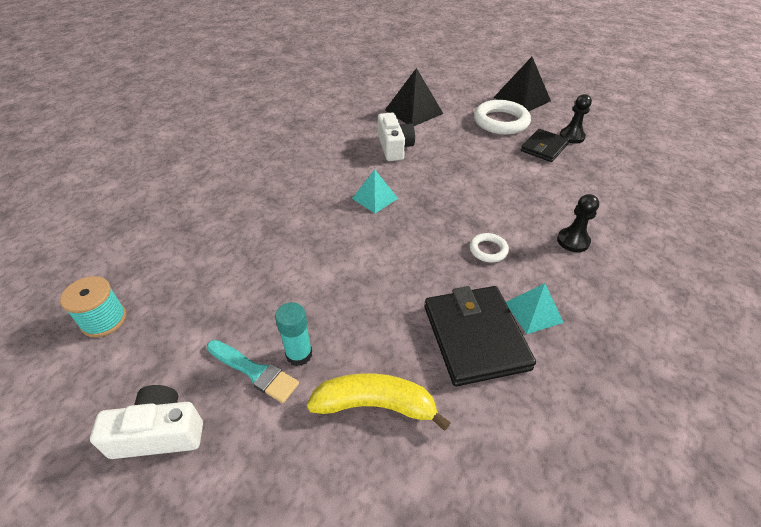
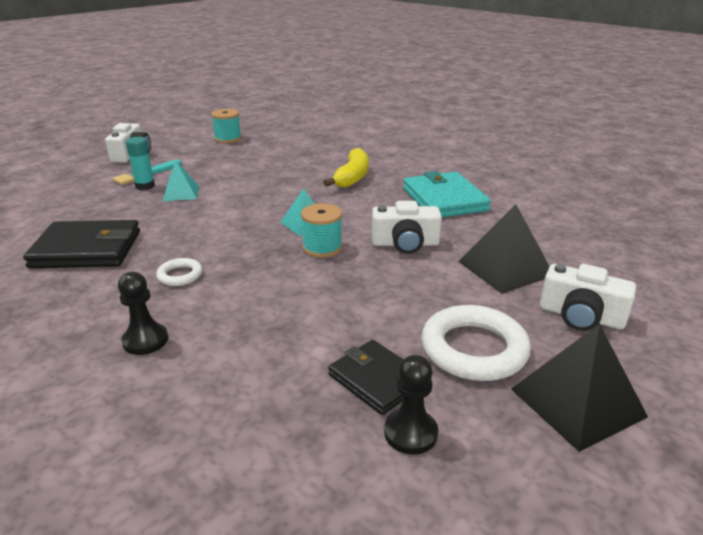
camera: 100 degrees right, 15 degrees down
yellow banana [307,373,451,431] -> yellow banana moved to [323,148,369,188]
turquoise pyramid [506,283,564,334] -> turquoise pyramid moved to [163,160,199,201]
none -> turquoise spool [301,203,343,257]
none -> turquoise wallet [403,171,491,217]
none -> white camera [540,264,636,331]

